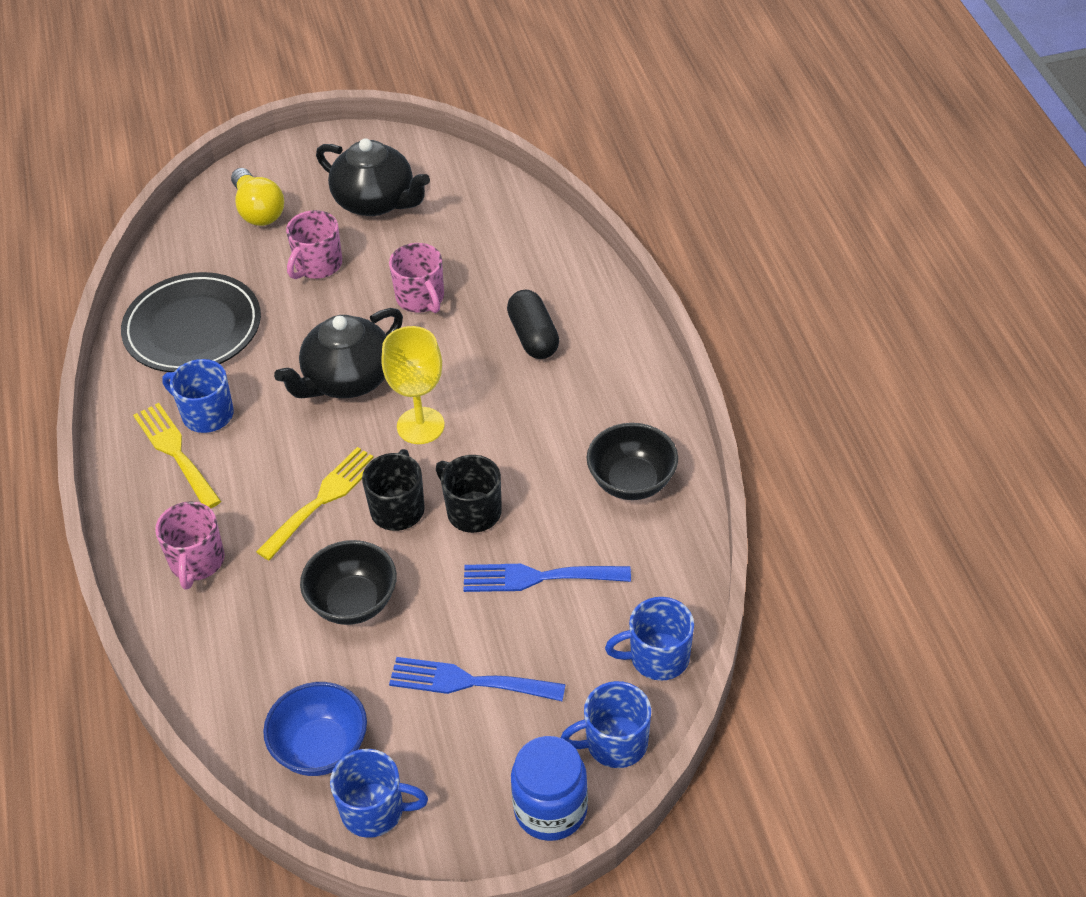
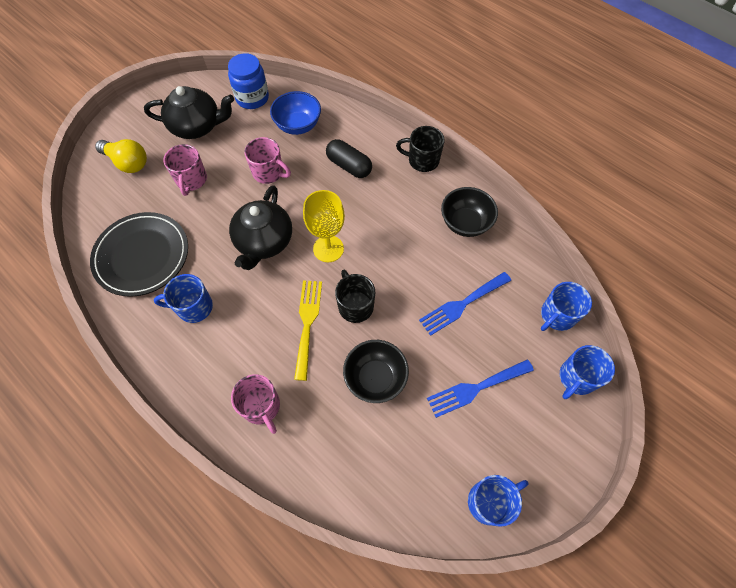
camera: 35 degrees left, 15 degrees up
yellow fork [133,403,221,509] -> none
blue bowl [263,682,367,776] -> blue bowl moved to [270,91,321,135]
black mug [436,455,502,533] -> black mug moved to [396,126,445,172]
blue jar [511,736,588,841] -> blue jar moved to [228,53,269,109]

